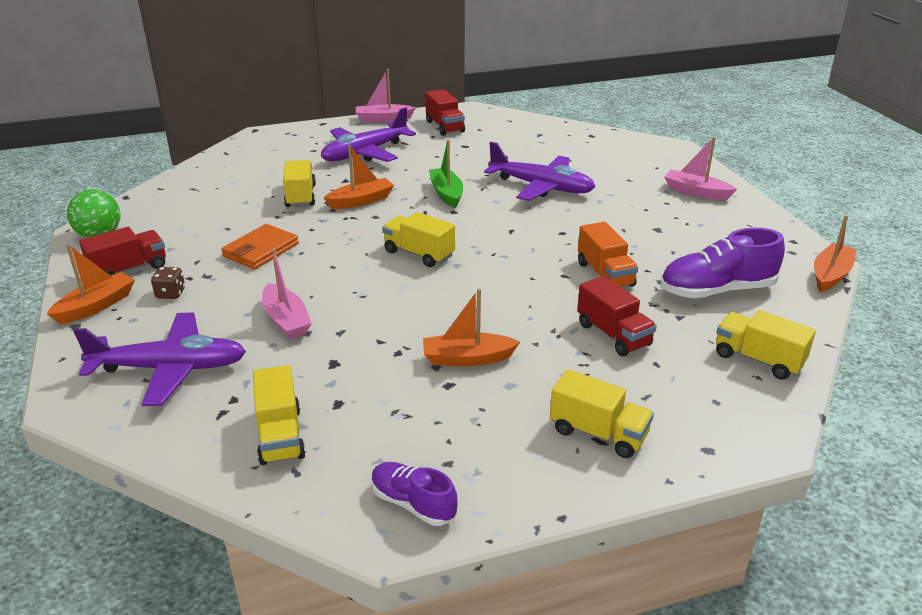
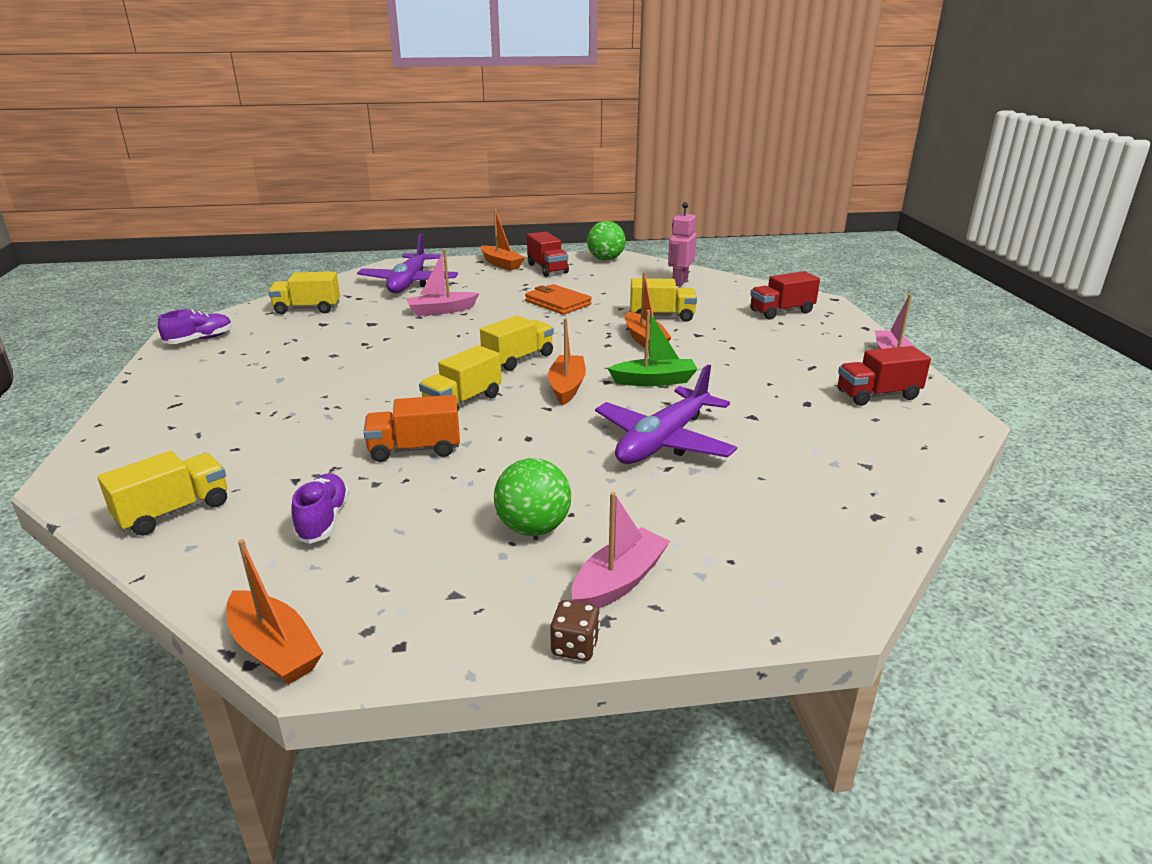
camera: 100 degrees right, 5 degrees down
brown dice [151,267,185,299] -> brown dice moved to [550,600,600,661]
purple plane [321,107,416,162] -> none
orange boat [423,289,520,366] -> orange boat moved to [548,318,586,405]
yellow truck [550,369,654,458] -> yellow truck moved to [419,345,502,410]
red truck [577,276,657,356] -> red truck moved to [750,271,820,319]
purple shoe [660,228,785,298] -> purple shoe [291,473,349,544], size x0.60
none -> green ball [494,458,571,536]
none -> pink robot [668,202,697,286]

